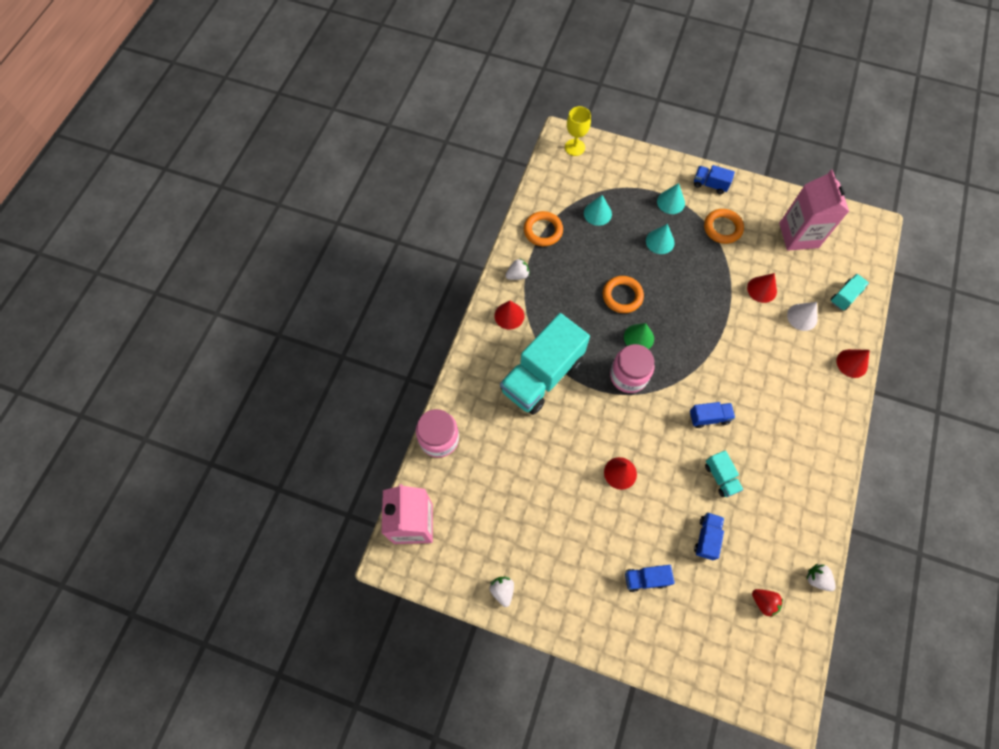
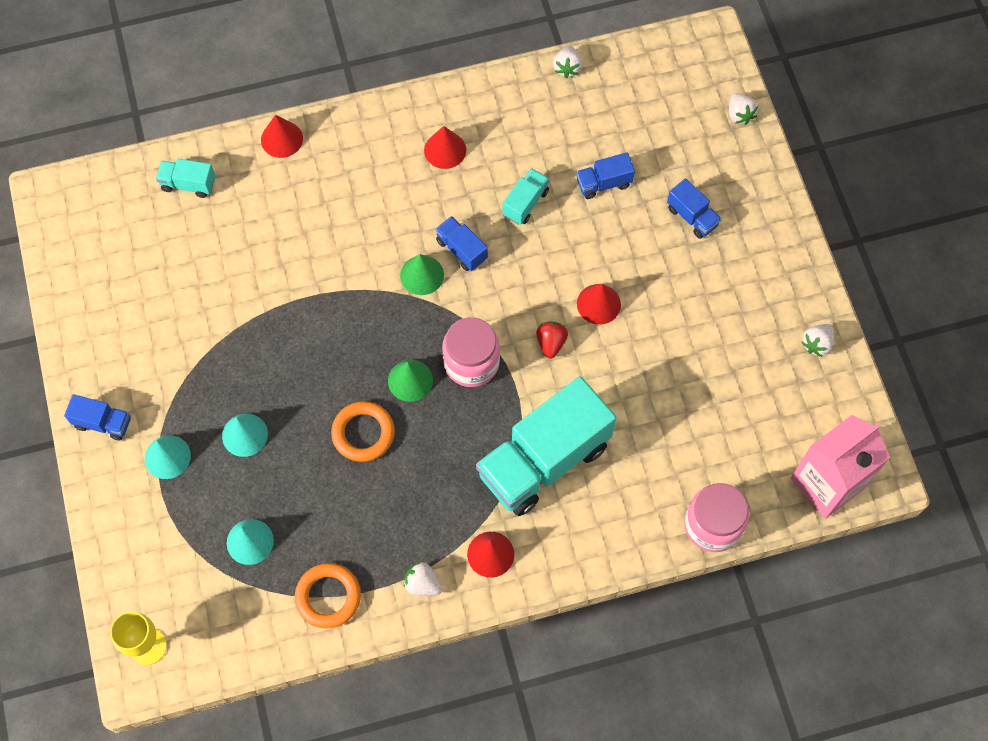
camera: 125 degrees left, 0 degrees up
turquoise truck [500,313,590,415] -> turquoise truck turned 135 degrees clockwise [476,377,617,516]
blue truck [694,165,735,194] -> blue truck turned 60 degrees counterclockwise [64,394,131,441]
orange ring [704,209,744,244] -> none
red cone [747,273,777,303] -> red cone moved to [424,126,466,169]
red strawberry [752,589,783,617] -> red strawberry moved to [536,321,568,359]
pink carton [779,170,849,251] -> none
white cone [787,302,818,331] -> none
none -> green cone [400,254,444,295]
none -> white strawberry [729,93,758,125]

